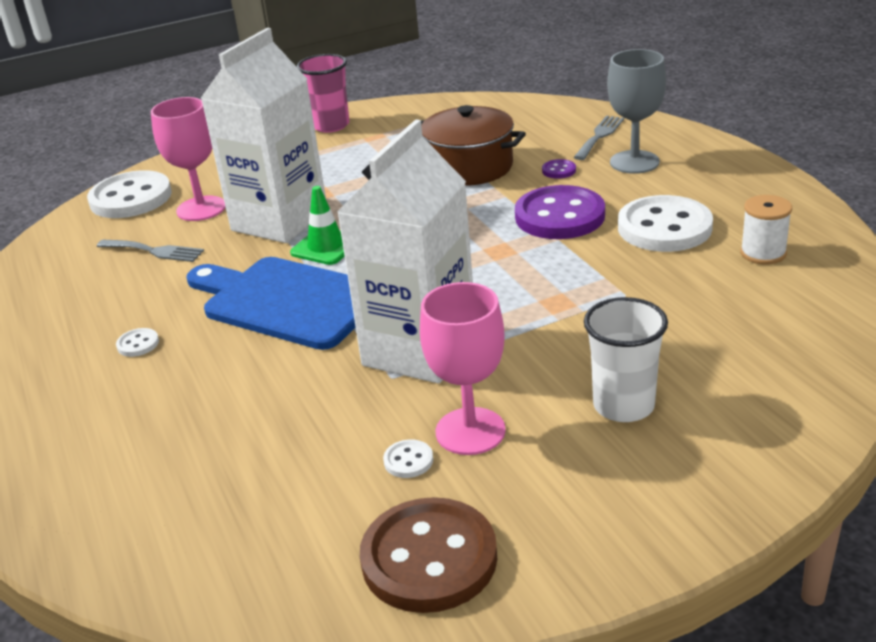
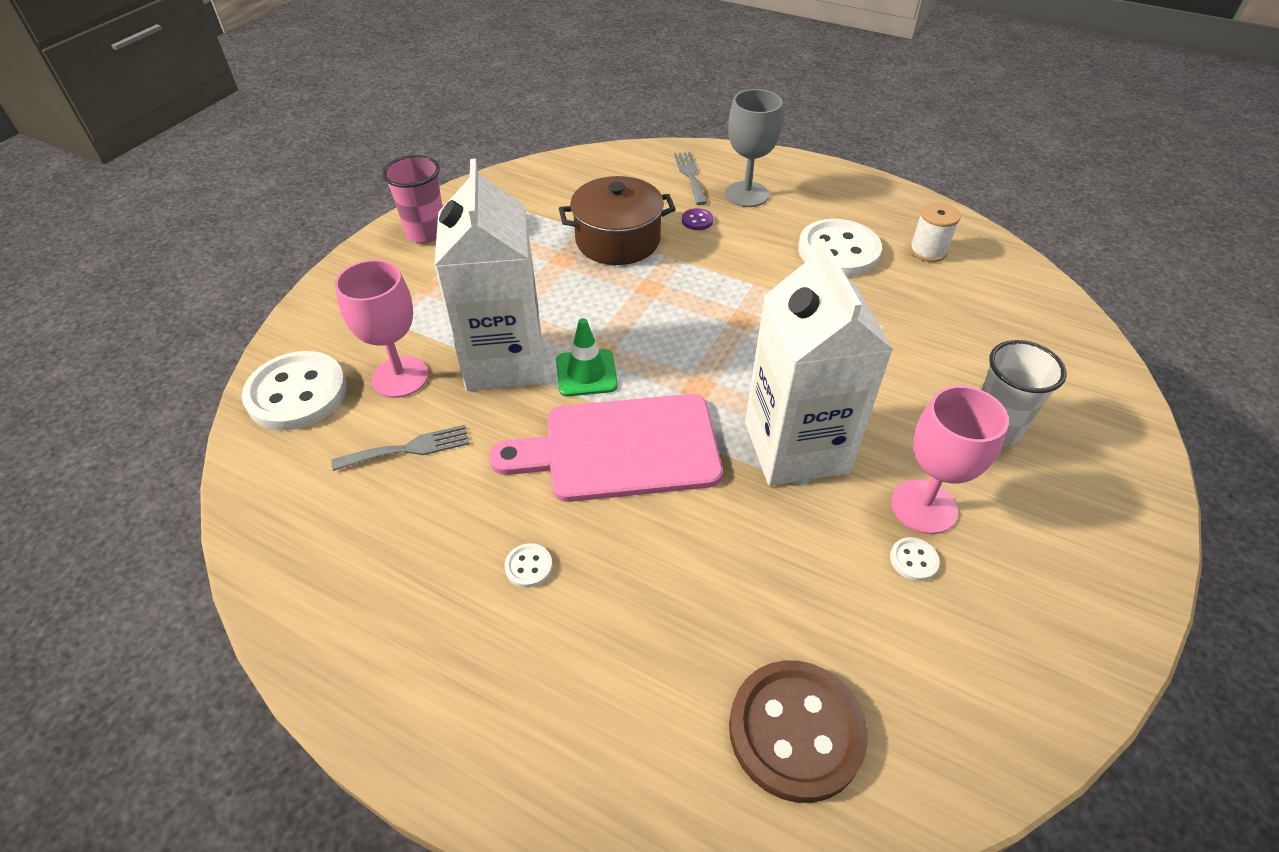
camera: 40 degrees left, 15 degrees up
blue cutting board [186,257,356,350] -> pink cutting board [489,394,723,502]
brown button [360,497,497,613] -> brown button moved to [729,660,868,803]
purple button [515,185,605,239] -> none

